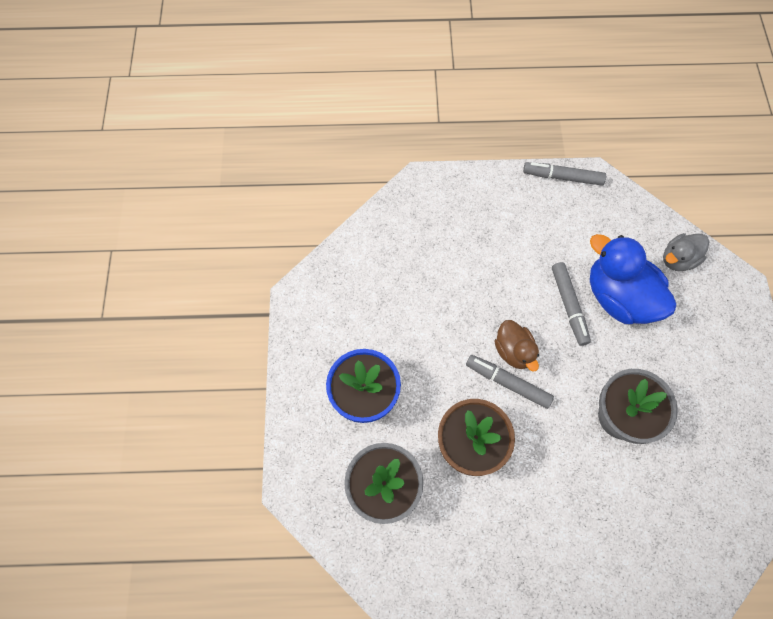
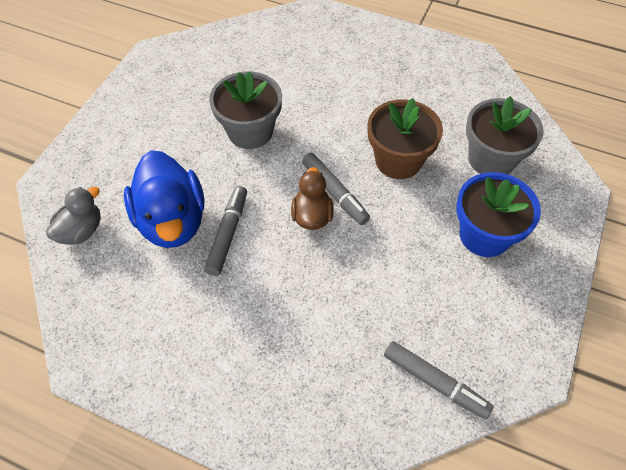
camera: 155 degrees left, 10 degrees down
grey marker [523,162,606,186] -> grey marker moved to [384,341,493,419]
grey duck [663,233,709,271] -> grey duck turned 45 degrees counterclockwise [46,187,101,245]

